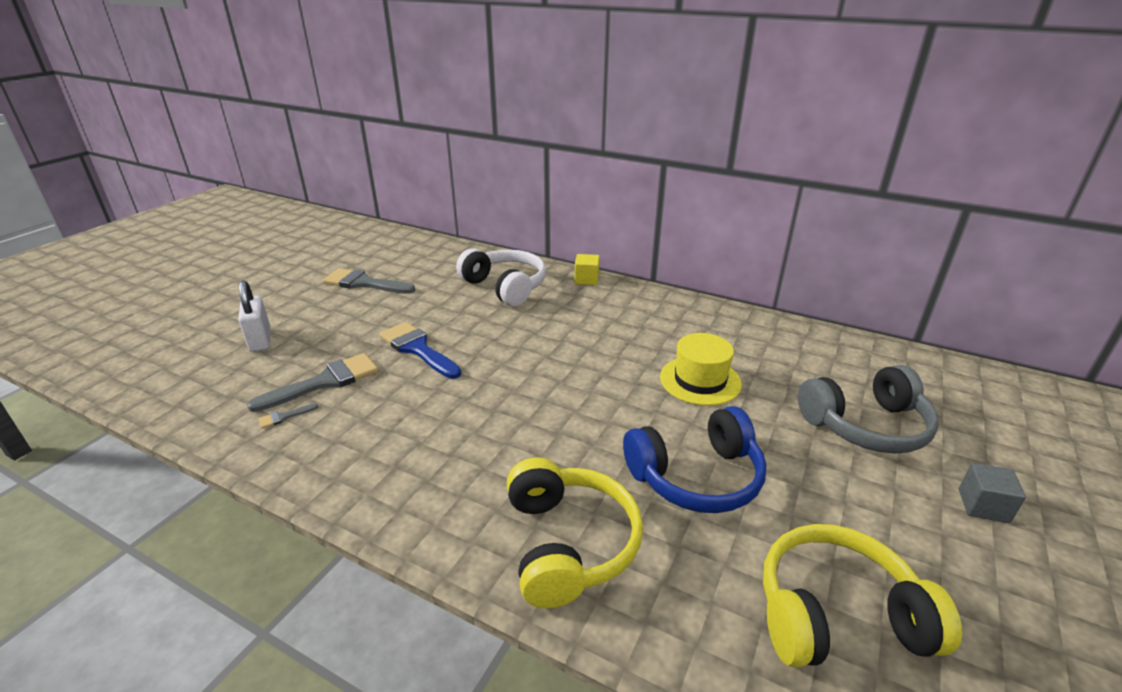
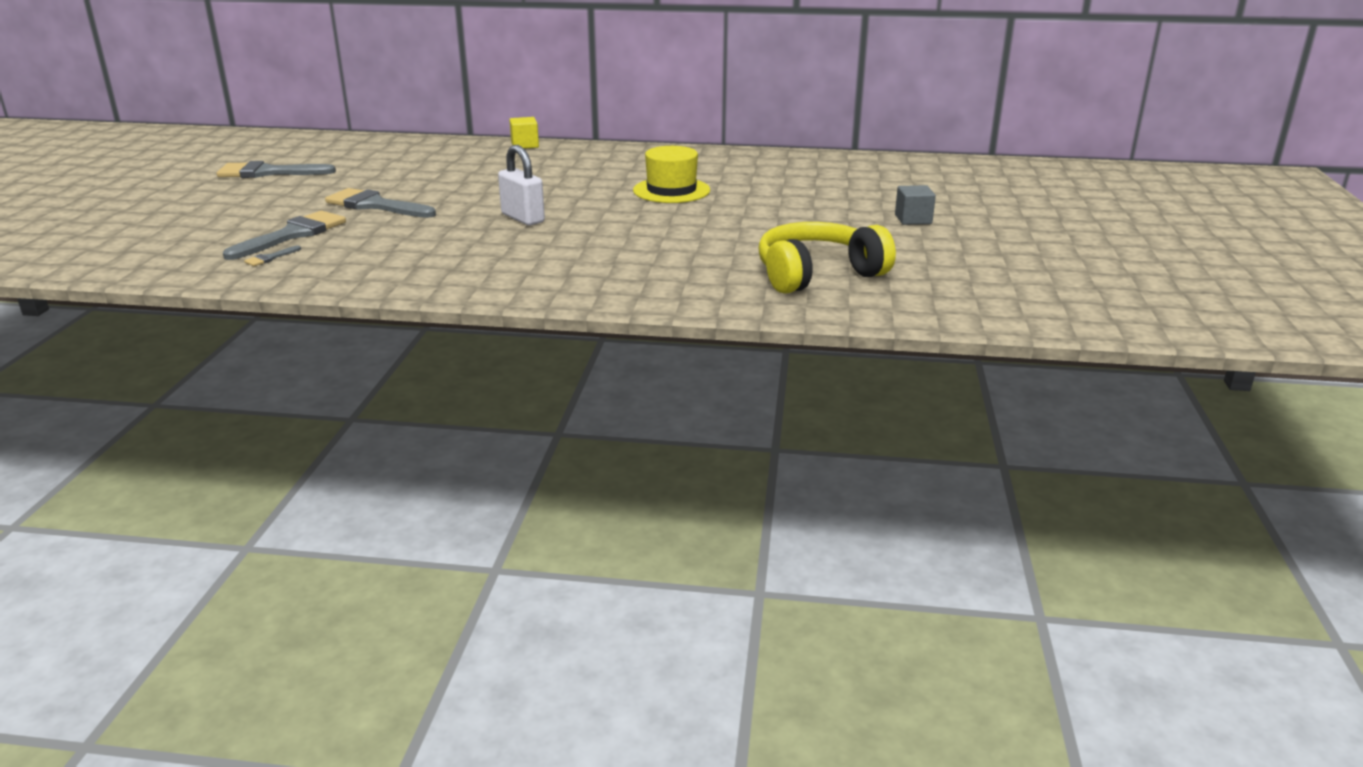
camera: 20 degrees left, 5 degrees down
white padlock [238,280,270,352] -> white padlock moved to [498,145,545,225]
blue brush [379,322,461,379] -> grey brush [325,188,436,218]
white headphones [456,248,546,306] -> none
yellow headphones [507,457,643,608] -> none
blue headphones [623,406,766,513] -> none
grey headphones [798,365,939,454] -> none

